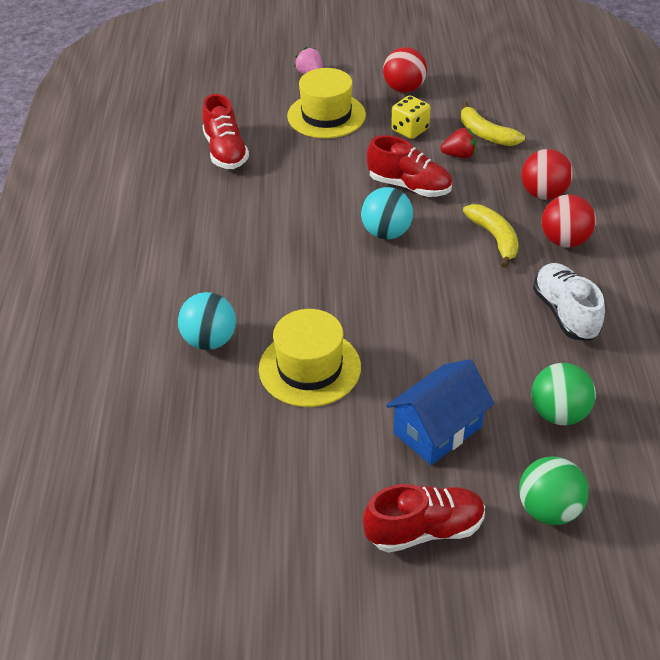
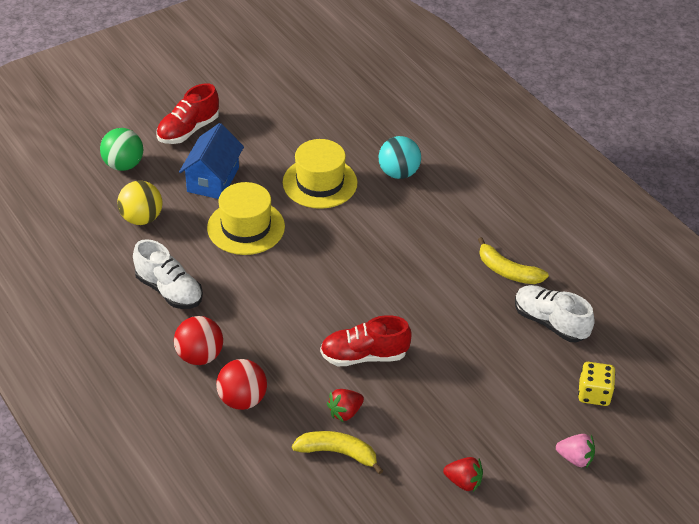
camera: 145 degrees right, 0 degrees up
red shoe [202,94,249,169] -> white shoe [515,285,595,342]
yellow hat [287,68,366,138] -> yellow hat moved to [207,182,285,255]
turquoise ball [361,187,413,239] -> none
red ball [383,47,427,93] -> red strawberry [443,457,483,492]
yellow dice [391,95,431,139] -> yellow dice moved to [578,362,615,406]
yellow banana [463,204,519,268] -> yellow banana moved to [478,237,549,284]
green ball [532,363,596,425] -> yellow ball [117,180,163,225]

